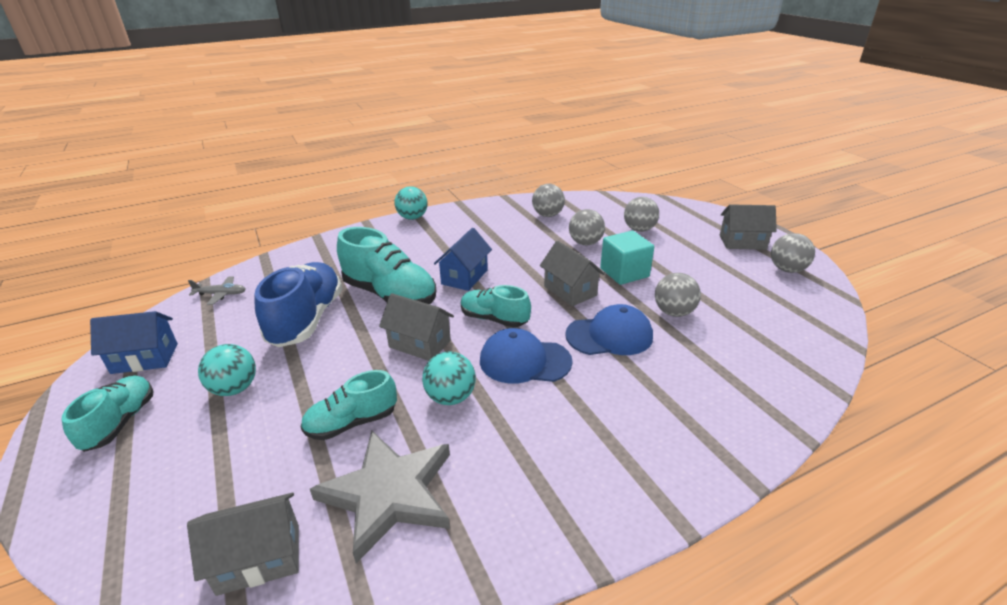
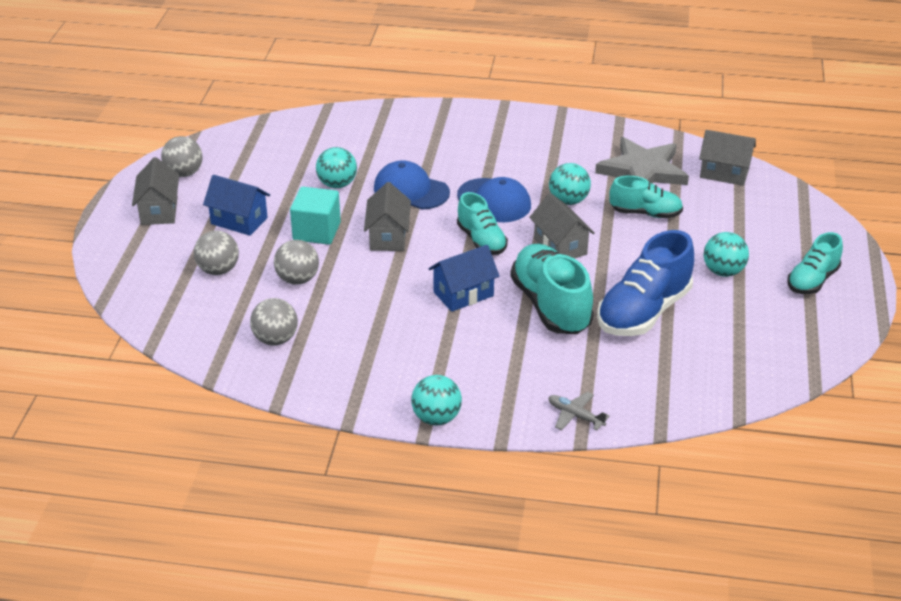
camera: 145 degrees left, 5 degrees up
blue house [90,311,178,374] -> blue house moved to [203,175,270,236]
grey plane [188,277,246,305] -> grey plane moved to [548,392,610,431]
grey ball [655,273,701,317] -> turquoise ball [316,147,357,189]
grey house [720,204,777,250] -> grey house turned 45 degrees clockwise [132,157,179,225]

